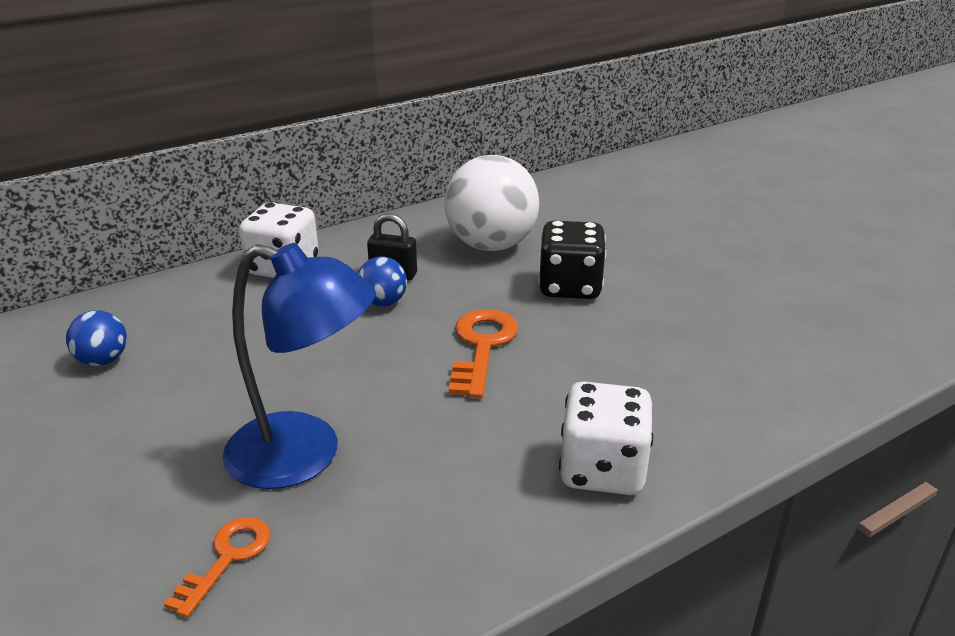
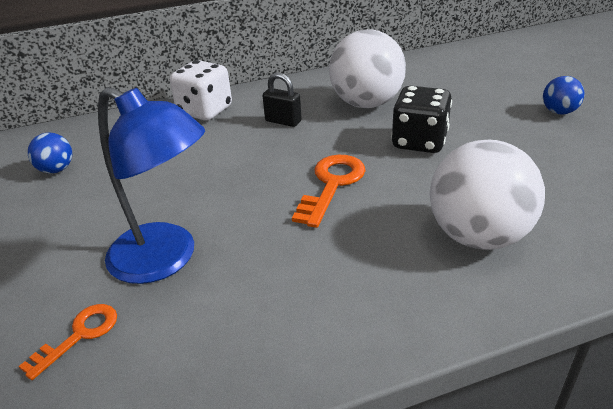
camera: 15 degrees right, 5 degrees up
blue ball [358,256,407,307] -> blue ball moved to [543,76,585,115]
white dice [559,382,653,495] -> none
none -> white ball [429,140,545,250]

